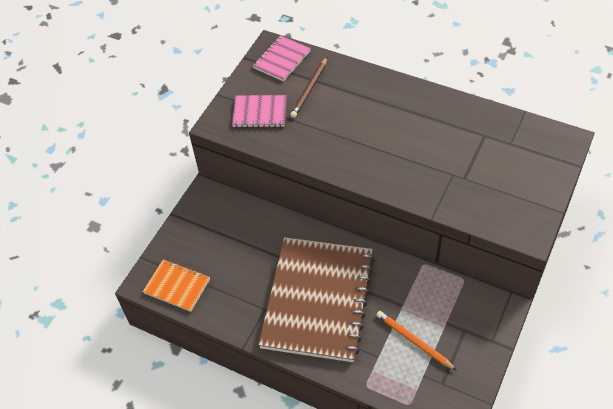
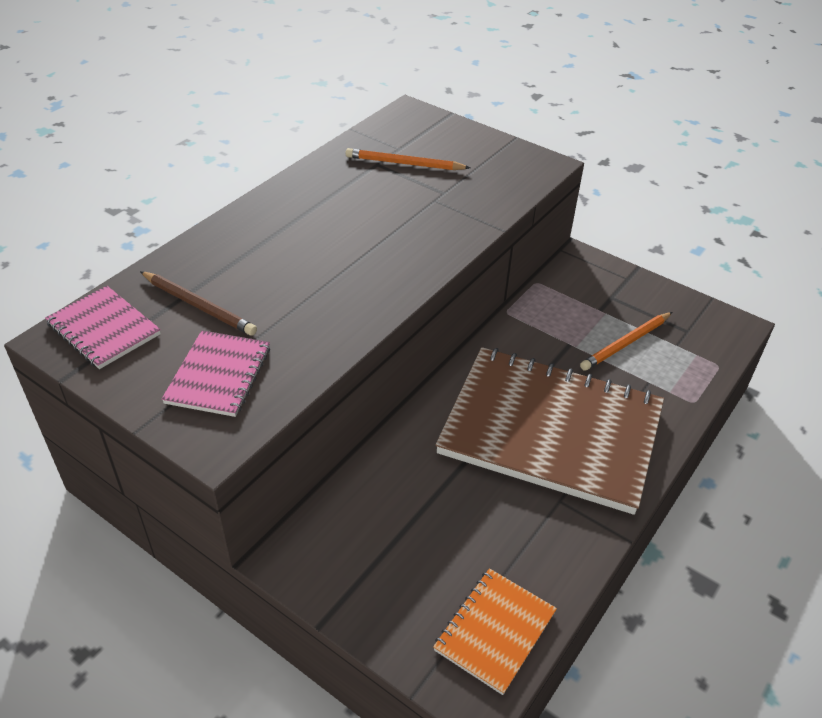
camera: 85 degrees left, 10 degrees down
none -> orange pencil [345,148,470,170]

